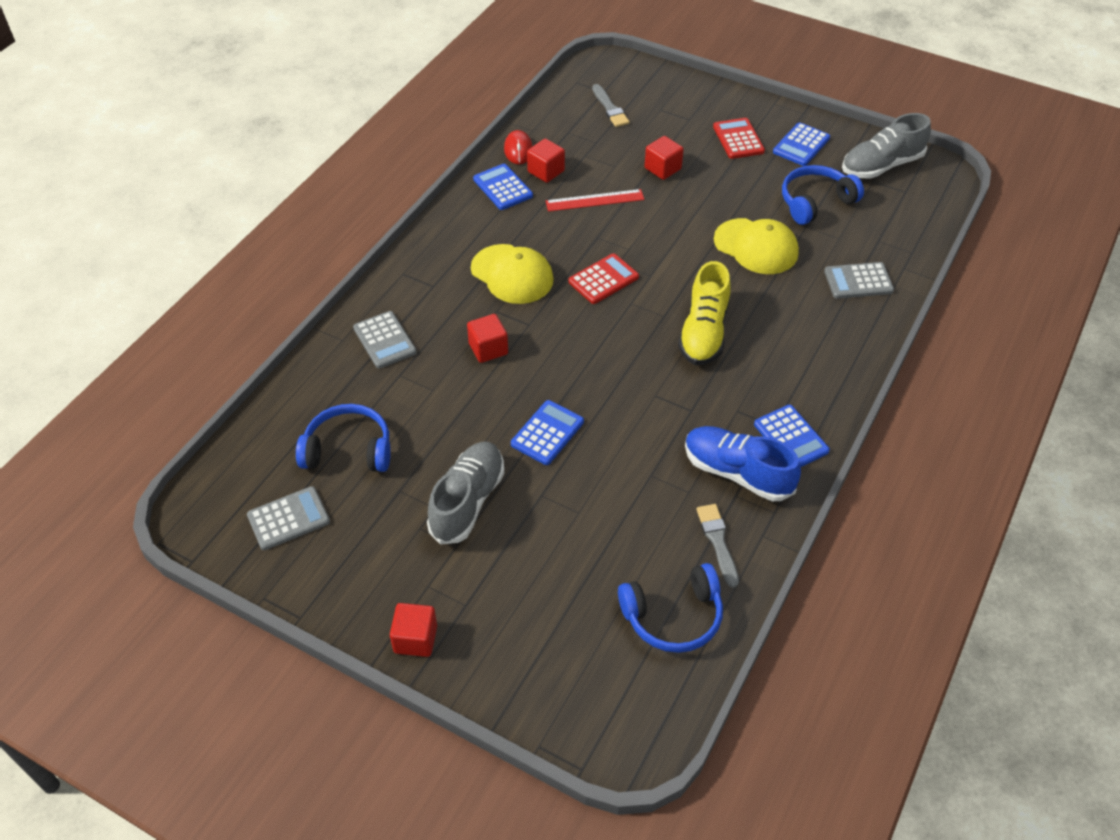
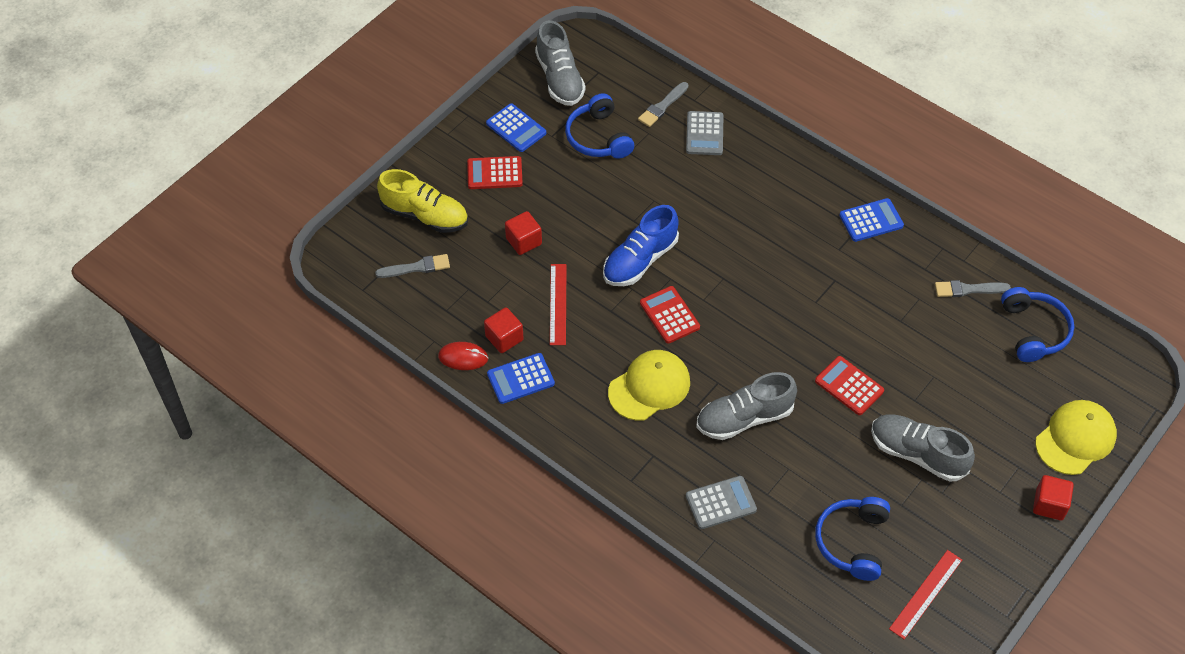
camera: 80 degrees left, 5 degrees up
grey calculator [247,486,330,550] -> red ruler [889,550,962,639]
red cube [467,314,508,363] -> grey shoe [696,372,797,440]
blue calculator [511,400,584,465] -> red calculator [815,356,884,415]
yellow shoe [678,261,731,365] -> yellow shoe moved to [377,169,468,233]
blue shoe [685,426,801,501] -> blue shoe moved to [603,205,679,286]
yellow cap [714,218,799,274] -> yellow cap moved to [1035,400,1117,475]
none -> grey brush [638,82,688,127]

